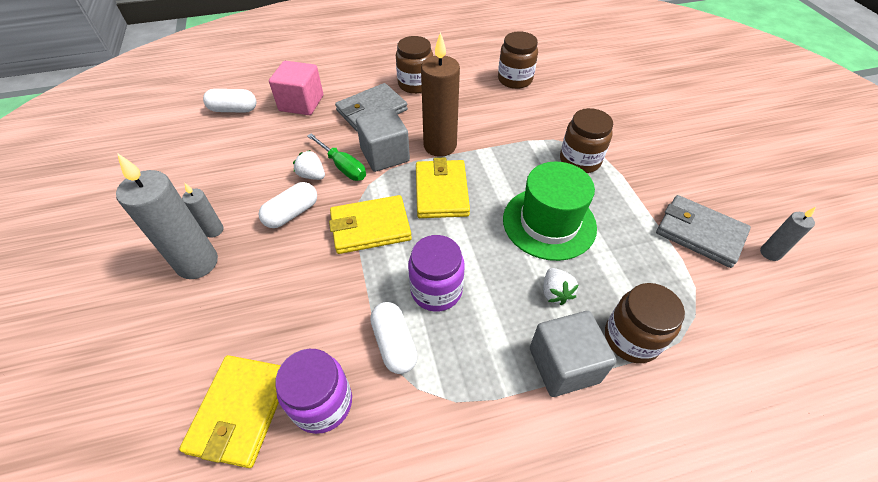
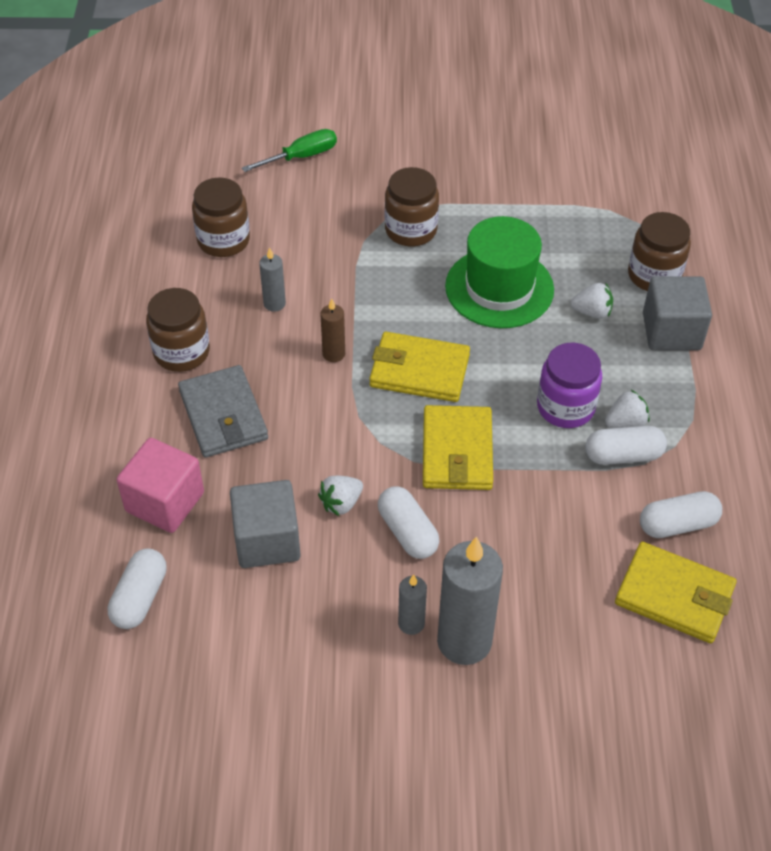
camera: 75 degrees left, 0 degrees up
purple jar [275,349,352,434] -> white capsule [640,491,722,538]
green screwdriver [307,133,366,181] -> green screwdriver moved to [242,129,337,172]
grey cube [356,108,410,172] -> grey cube moved to [230,480,301,568]
brown candle [421,32,460,157] -> brown candle [320,299,345,362], size x0.49
grey wallet [656,195,751,268] -> none
grey candle [760,207,816,261] -> grey candle moved to [259,247,286,312]
none -> white strawberry [605,390,650,428]

